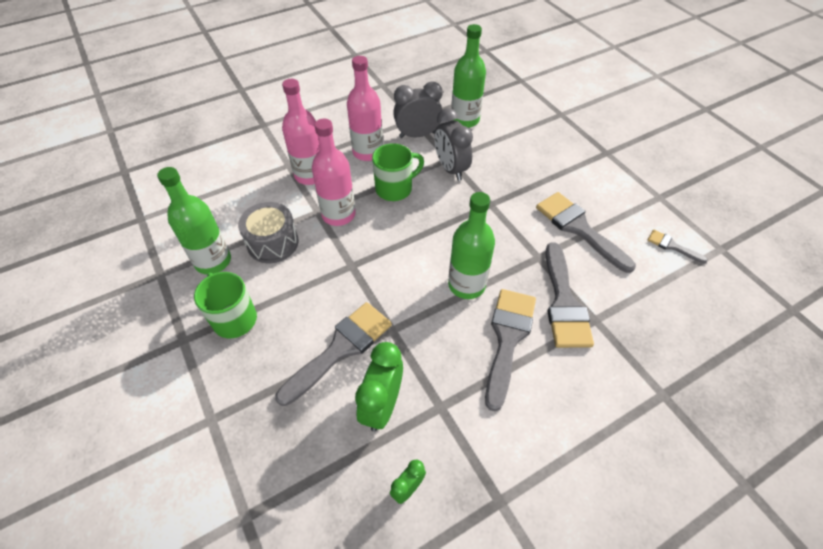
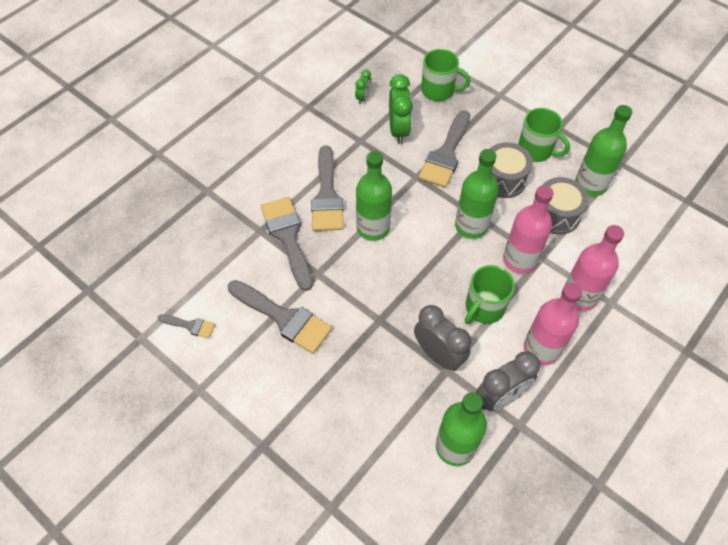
camera: 160 degrees right, 5 degrees up
none -> green mug [421,49,471,101]
none -> green bottle [455,149,499,239]
none -> grey drum [490,142,533,198]

